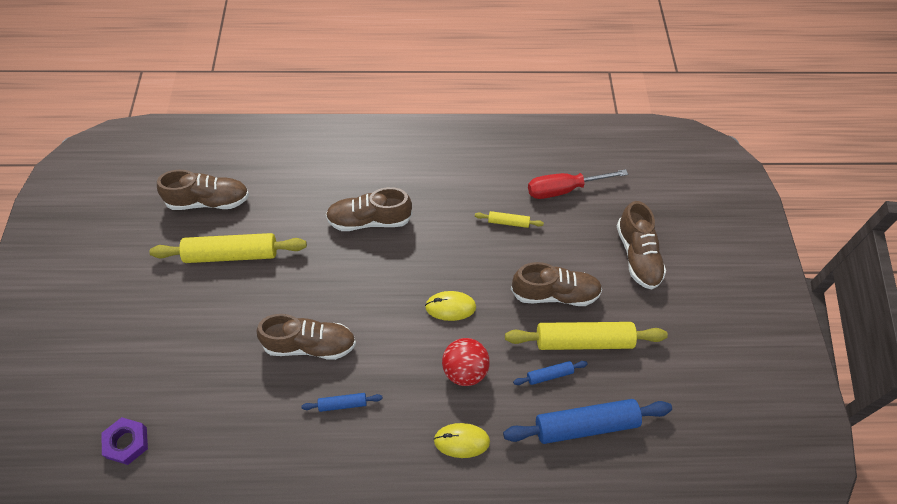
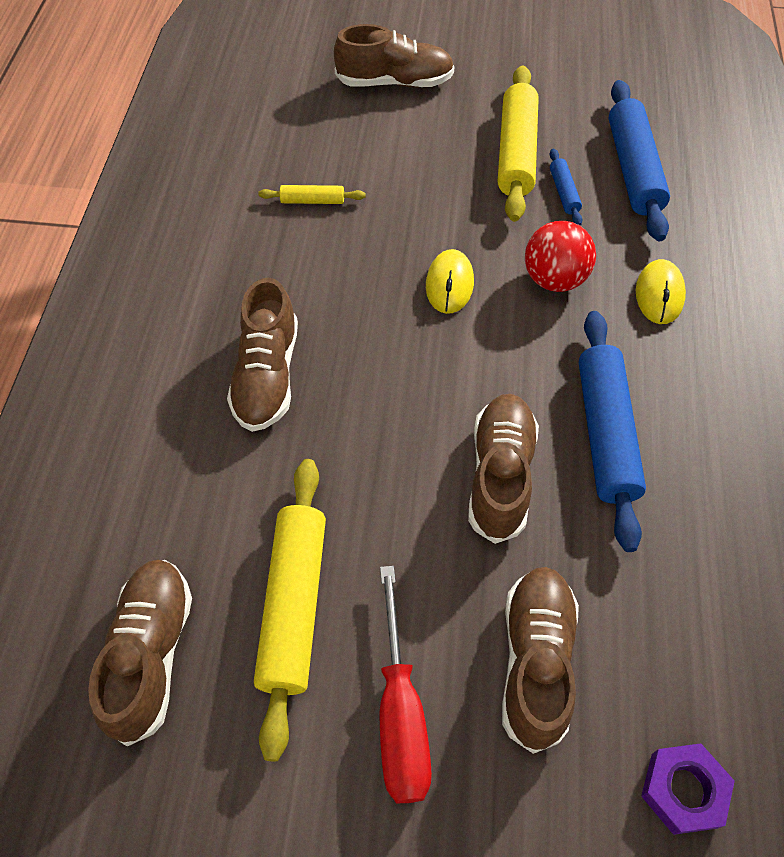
camera: 80 degrees left, 0 degrees up
blue rolling pin [301,393,383,412] -> blue rolling pin [579,311,646,552], size x2.12
yellow rolling pin [475,211,544,228] -> yellow rolling pin turned 75 degrees clockwise [258,185,366,204]
brown shoe [511,262,602,306] -> brown shoe moved to [502,567,579,754]
red screwdriver [528,169,628,199] -> red screwdriver moved to [380,566,432,803]

